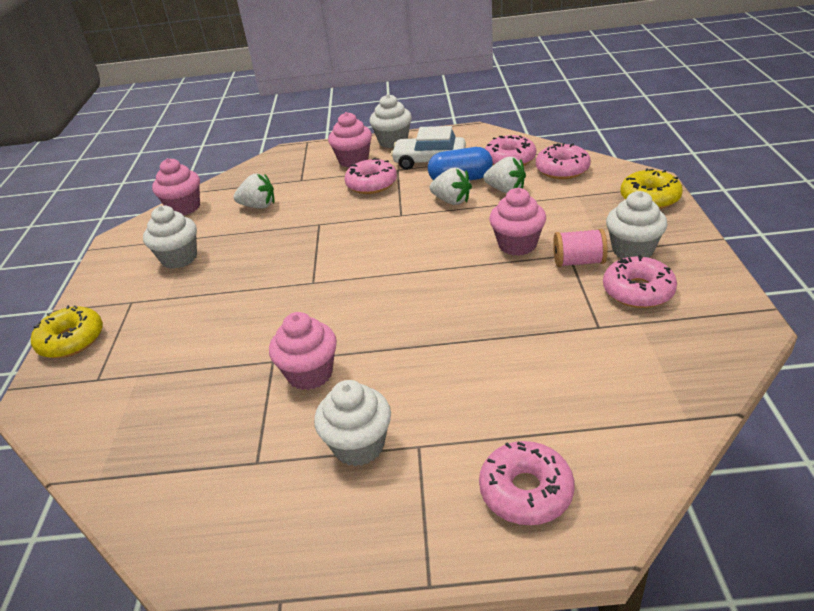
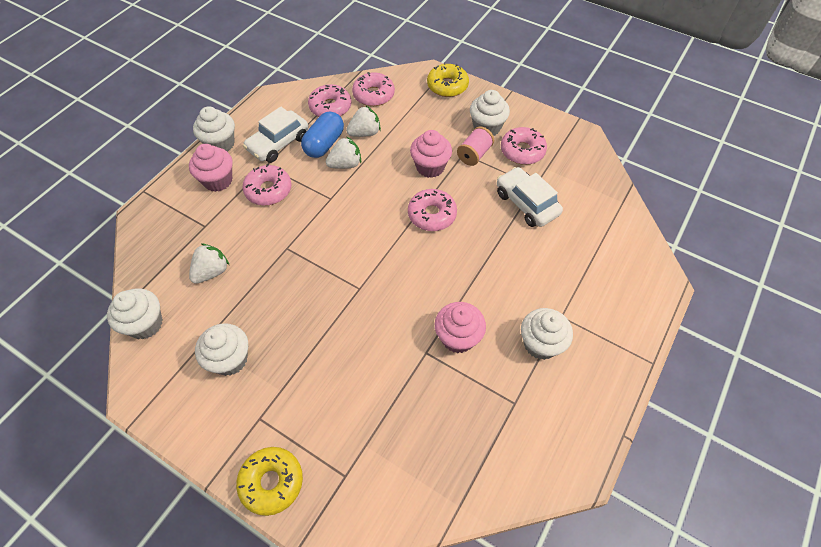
camera: 60 degrees left, 20 degrees up
pink cupcake [152,158,200,215] -> white cupcake [107,288,163,340]
pink donut [479,441,574,525] -> pink donut moved to [408,189,457,231]
none -> white car [497,167,563,227]

